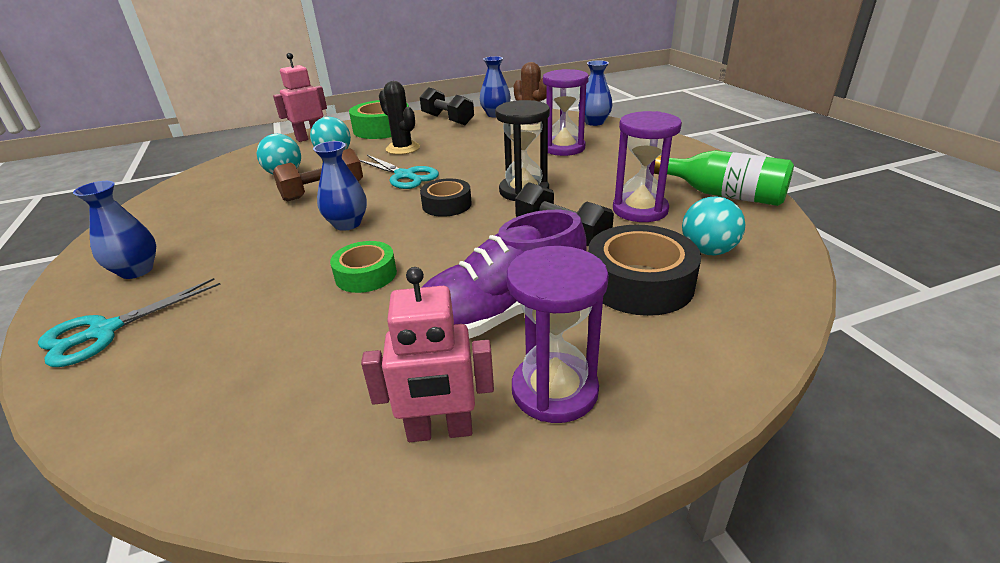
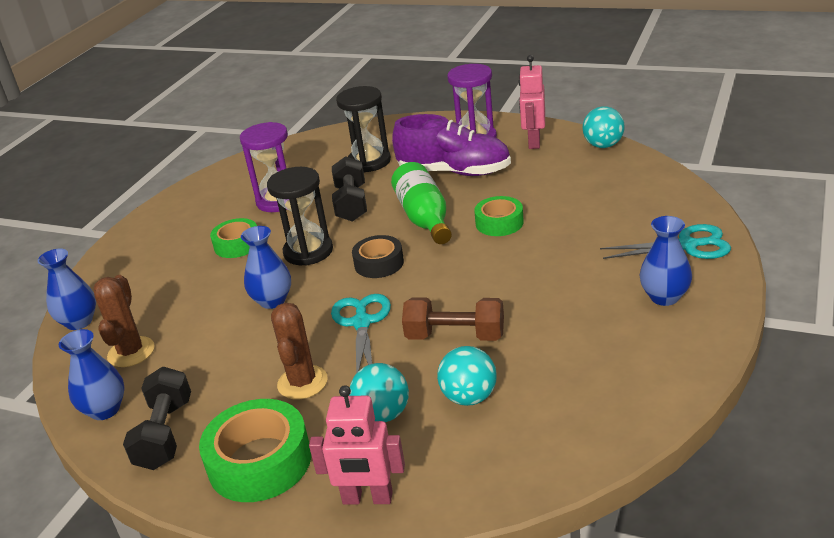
camera: 135 degrees left, 0 degrees up
blue vase [313,141,367,231] -> blue vase moved to [241,226,291,309]
pink robot [361,267,494,442] -> pink robot turned 120 degrees counterclockwise [518,55,545,149]
black cactus [379,81,420,155] -> brown cactus [271,303,328,399]
purple hourglass [543,69,589,156] -> none
black tape [588,225,701,316] -> black hourglass [336,86,391,172]
green bottle [654,150,794,206] -> green bottle moved to [391,162,452,244]
turquoise ball [682,197,745,255] -> turquoise ball moved to [583,106,625,148]
none -> green tape [210,218,257,258]

